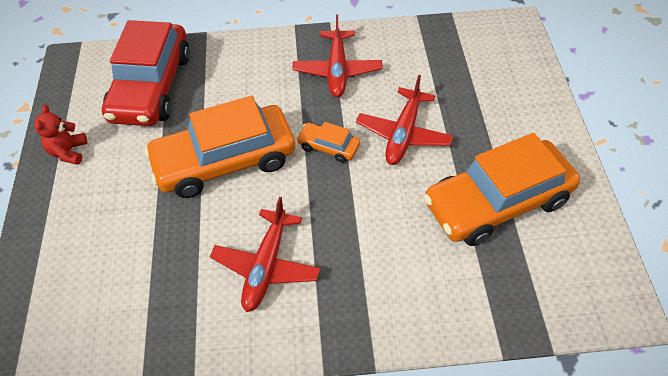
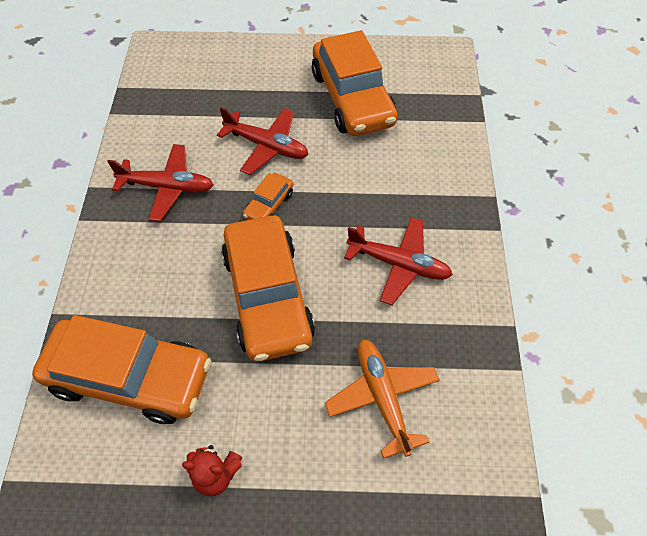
camera: 85 degrees left, 5 degrees up
red car [102,20,190,126] -> orange car [32,315,211,424]
none -> orange plane [325,339,440,459]

